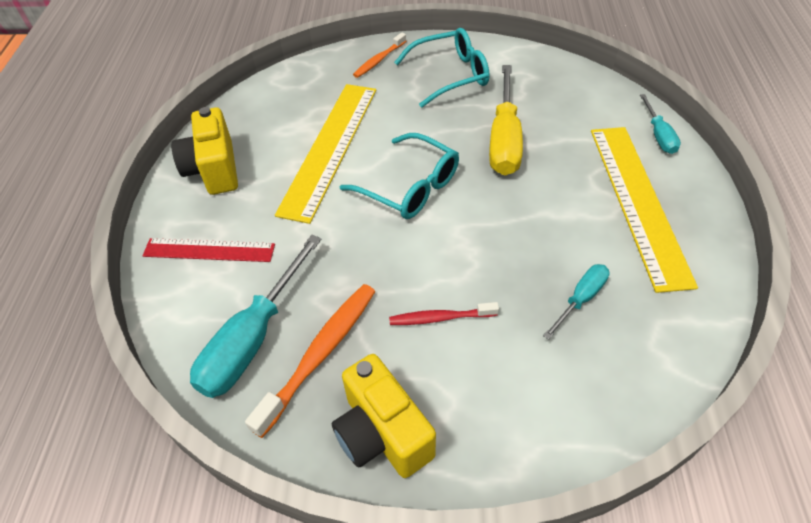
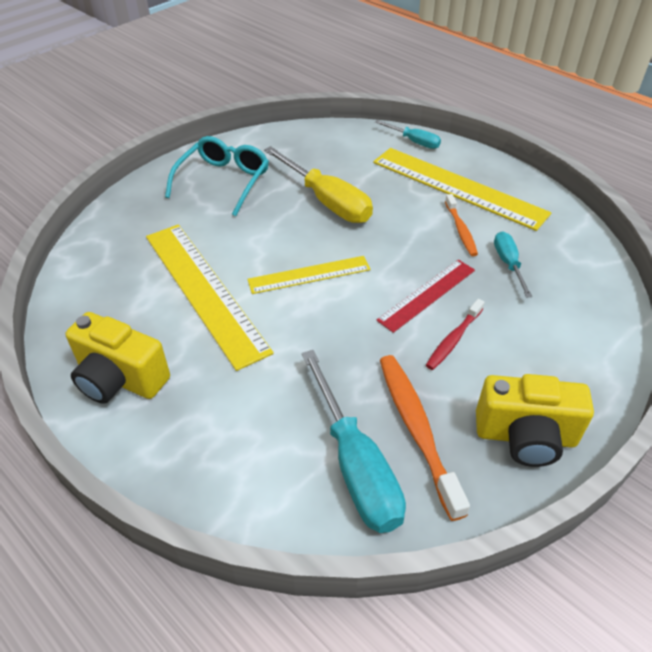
camera: 50 degrees left, 5 degrees down
red ruler [143,238,275,262] -> red ruler moved to [376,260,475,333]
turquoise glasses [340,133,459,219] -> yellow ruler [247,256,371,294]
orange toothbrush [353,32,406,78] -> orange toothbrush moved to [445,194,478,256]

